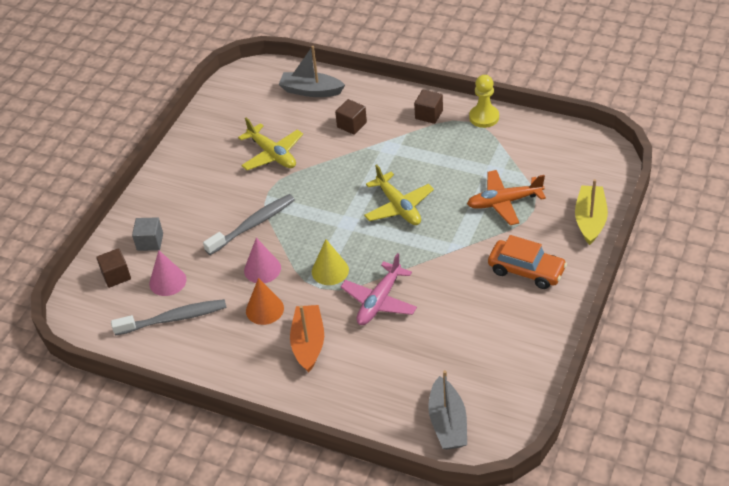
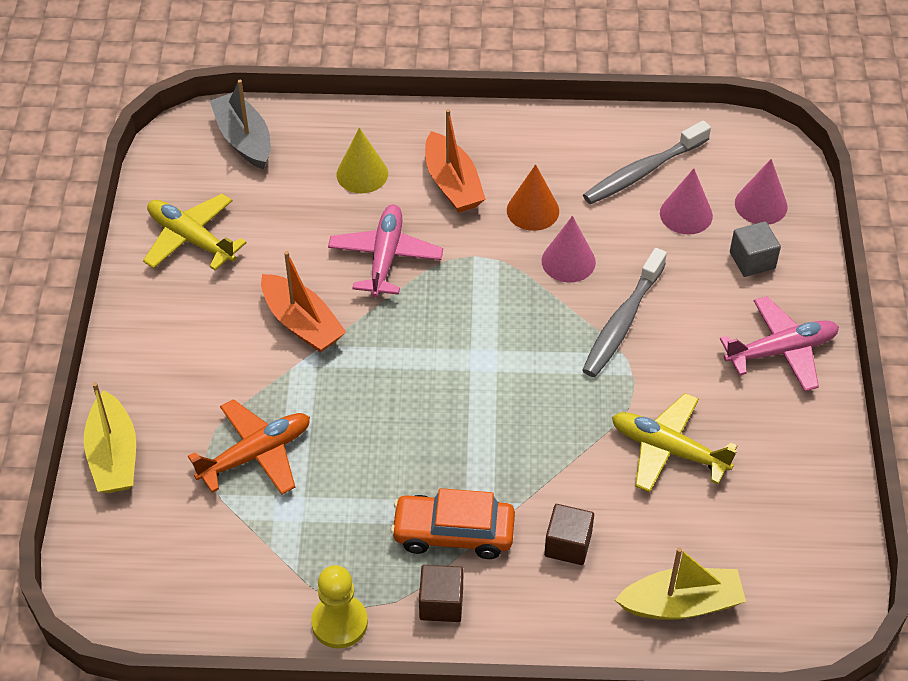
camera: 155 degrees right, 5 degrees up
brown cube [96,248,131,288] -> pink cone [735,159,788,225]
grey boat [278,46,345,97] -> yellow boat [615,547,746,620]
yellow cone [312,239,349,285] -> yellow cone moved to [337,128,388,193]
yellow plane [364,165,434,225] -> yellow plane moved to [143,194,247,270]
orange car [488,235,567,289] -> orange car moved to [390,488,515,559]
none -> orange boat [261,251,346,352]
none -> pink plane [720,296,839,391]

